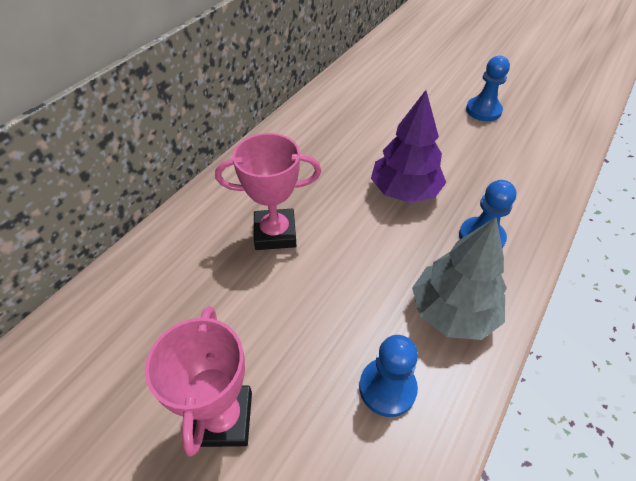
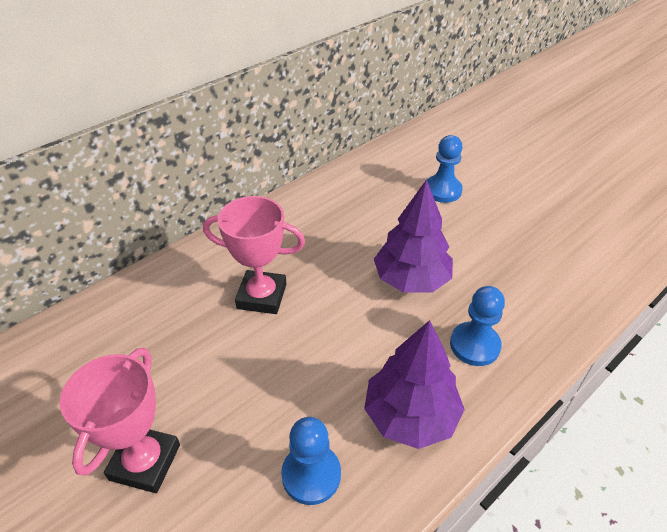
camera: 15 degrees right, 5 degrees down
grey tree [412,217,507,340] -> purple tree [364,320,465,449]
blue pawn [466,56,510,121] -> blue pawn moved to [427,135,463,203]

